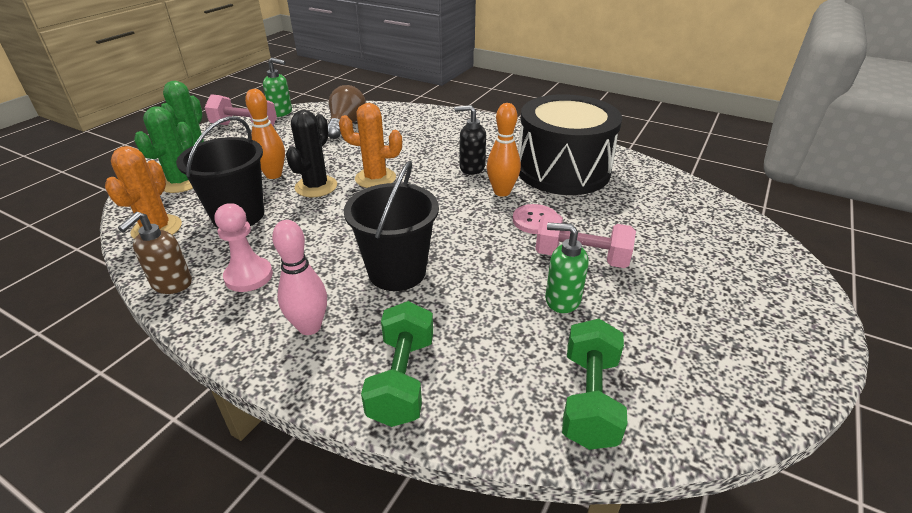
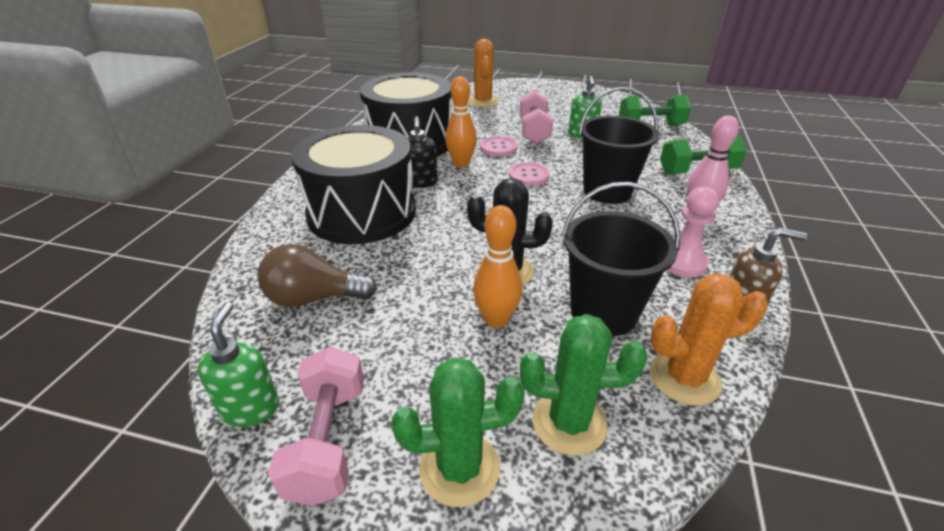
camera: 105 degrees left, 0 degrees up
orange cactus [339,103,402,188] -> orange cactus moved to [468,39,499,107]
none -> black drum [291,125,416,244]
none -> pink button [509,162,550,186]

